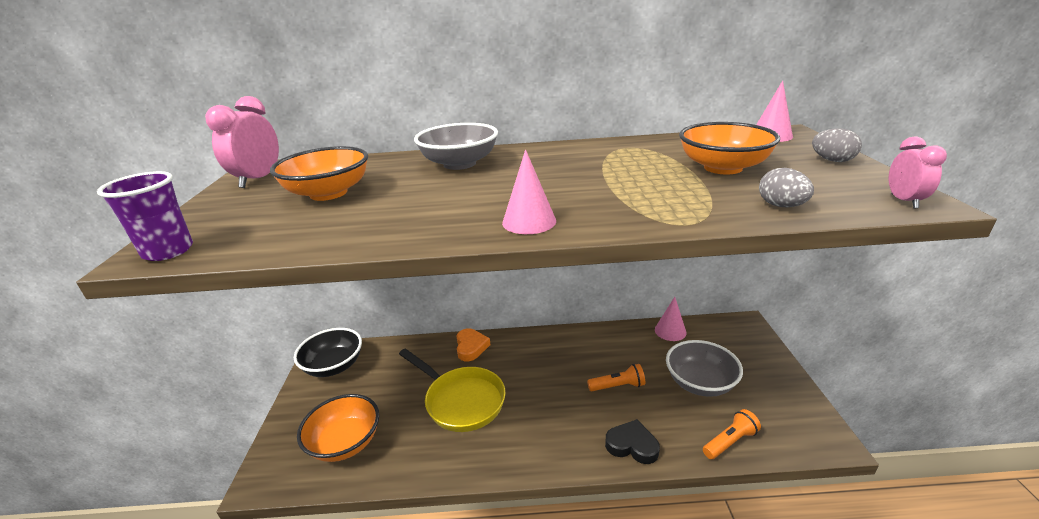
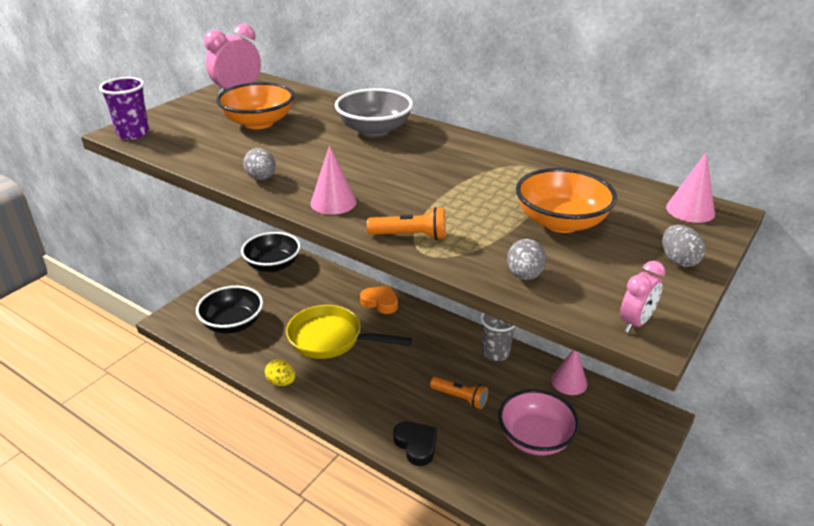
camera: 35 degrees right, 5 degrees up
orange bowl [297,394,379,462] -> black bowl [196,286,263,334]
yellow pan [399,348,505,432] -> yellow pan turned 120 degrees clockwise [286,305,412,359]
orange heart [456,328,491,361] -> orange heart turned 90 degrees counterclockwise [360,286,398,314]
grey bowl [666,340,743,397] -> pink bowl [498,390,579,455]
orange flashlight [703,409,761,459] -> orange flashlight moved to [367,207,446,240]
none -> grey egg [243,148,276,180]
none -> yellow egg [265,360,296,386]
none -> grey cup [480,313,515,361]

